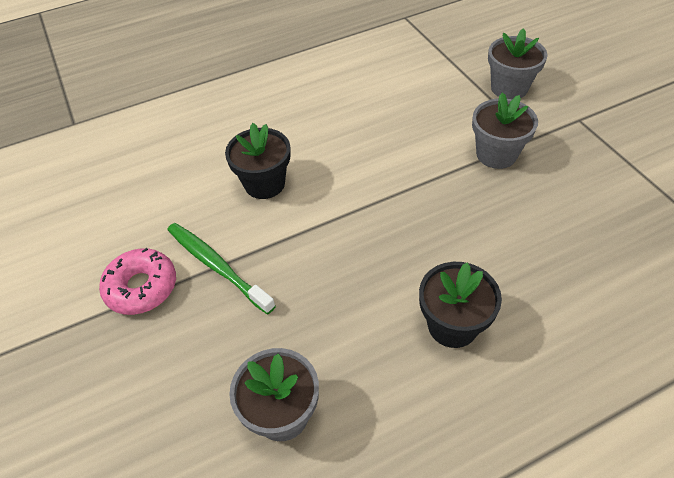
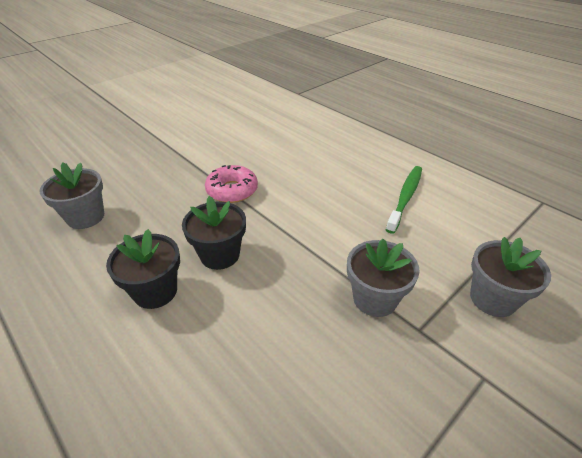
camera: 70 degrees right, 10 degrees down
pink donut [99,248,176,315] -> pink donut moved to [205,165,258,203]
green toothbrush [167,223,276,314] -> green toothbrush moved to [386,166,422,234]
black flower pot [225,123,291,199] -> black flower pot moved to [182,196,246,270]

